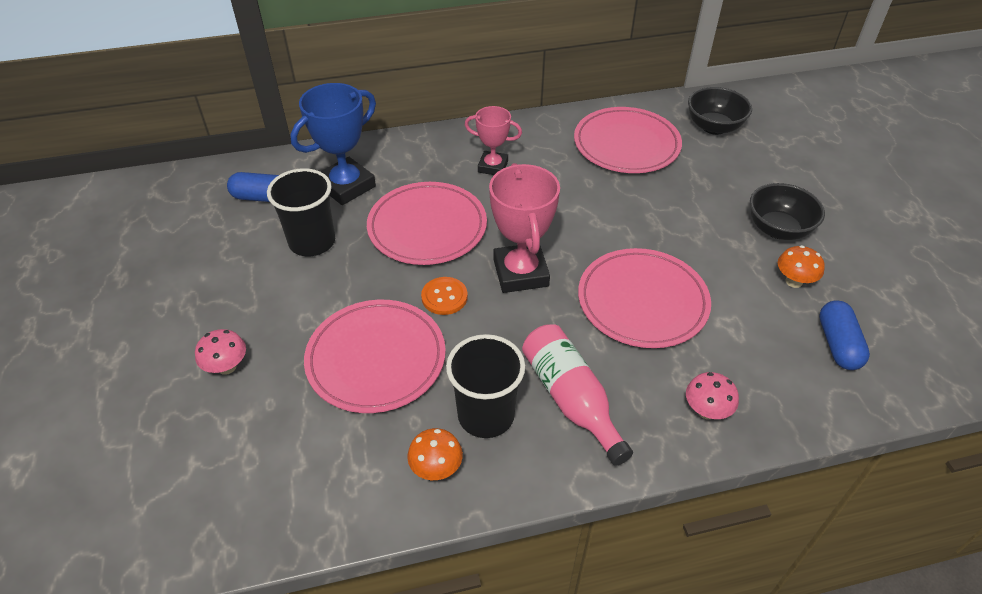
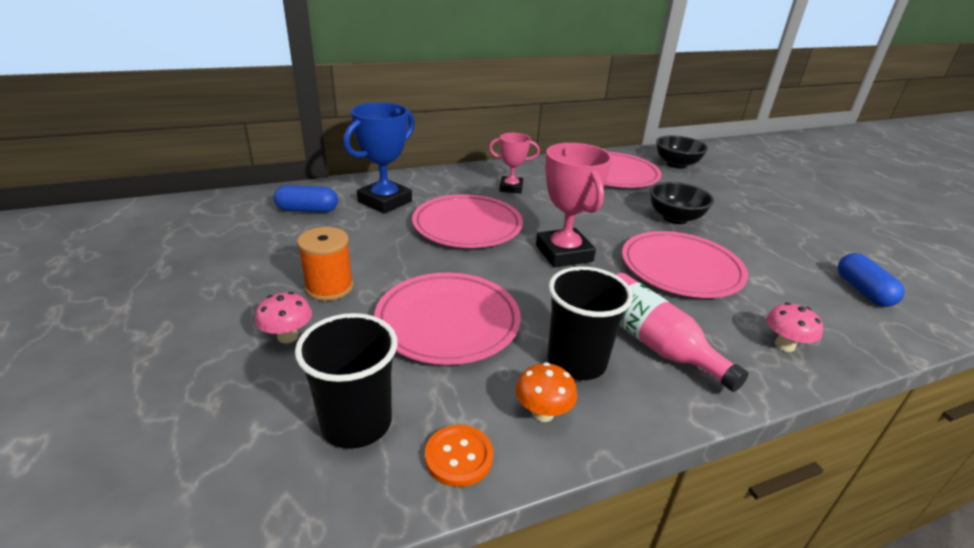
camera: 10 degrees left, 15 degrees down
black cup [267,168,335,256] -> black cup moved to [295,313,397,449]
orange button [421,277,468,315] -> orange button moved to [425,425,493,487]
black bowl [750,183,825,240] -> black bowl moved to [650,182,714,224]
orange mushroom [778,245,825,288] -> none
none -> orange spool [297,227,353,301]

